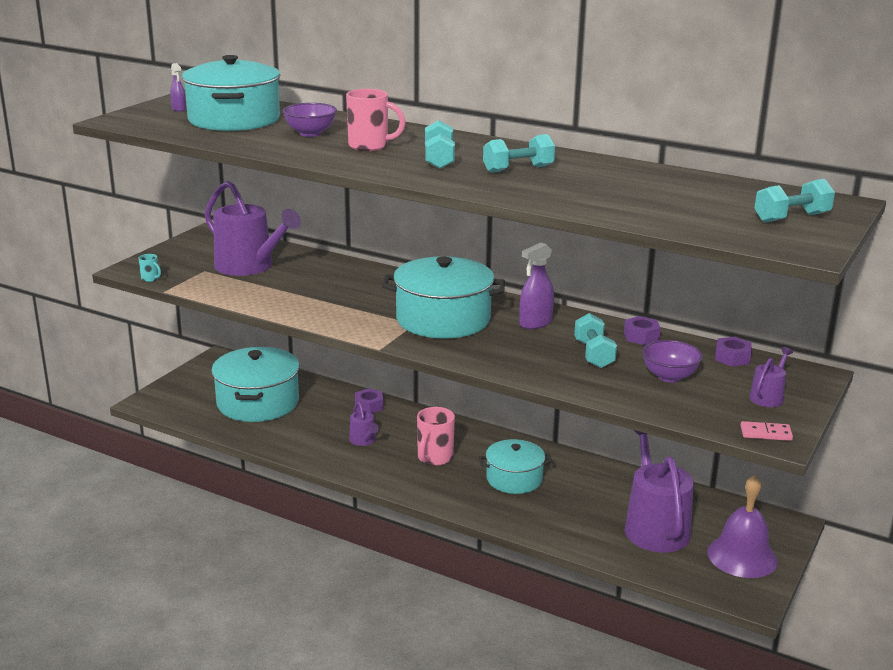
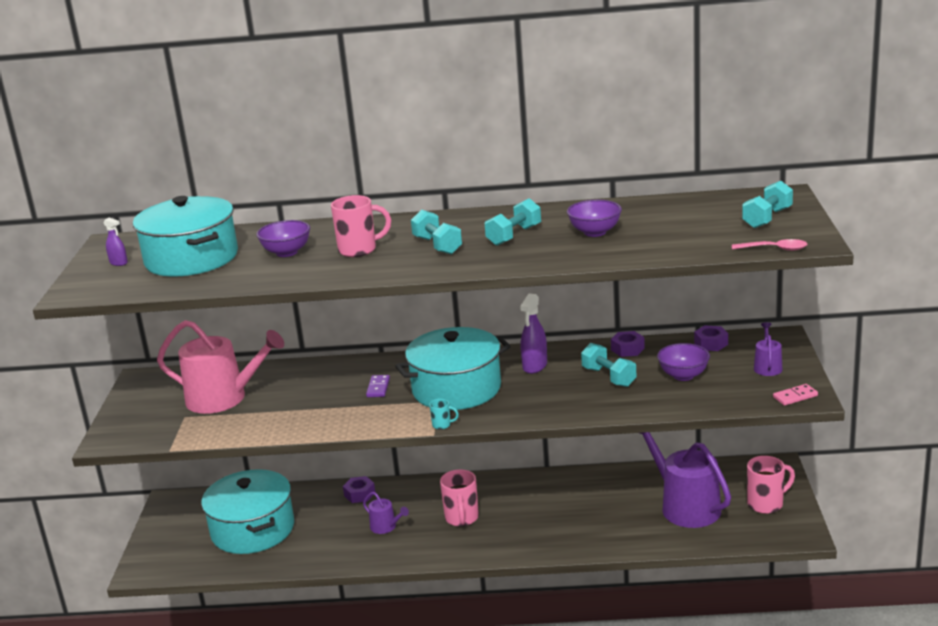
camera: 25 degrees left, 0 degrees up
turquoise mug [138,254,161,282] -> turquoise mug moved to [429,399,459,430]
purple watering can [204,181,301,276] -> pink watering can [157,320,284,414]
turquoise pot [479,439,552,494] -> none
purple bell [707,475,778,578] -> pink mug [747,456,795,514]
none -> purple domino [366,375,390,397]
none -> purple bowl [567,200,622,237]
none -> pink spoon [732,239,807,251]

